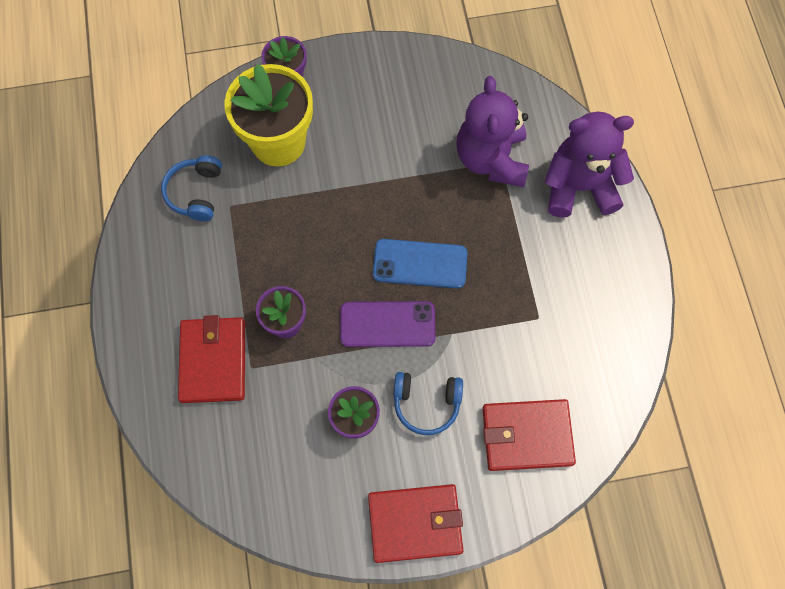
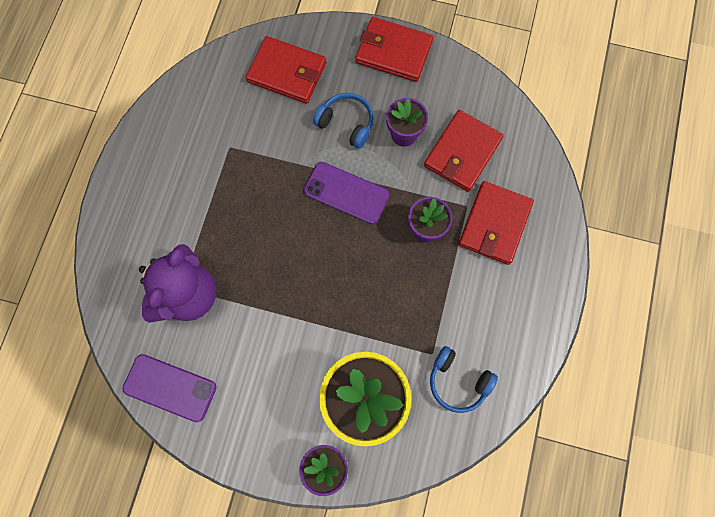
camera: 155 degrees left, 5 degrees up
blue headphones [161,155,222,221] -> blue headphones turned 90 degrees clockwise [430,346,498,413]
blue phone [373,239,468,288] -> none
purple teddy bear [545,112,634,218] -> none
none -> purple phone [122,354,216,422]
none -> red wallet [424,110,504,192]

